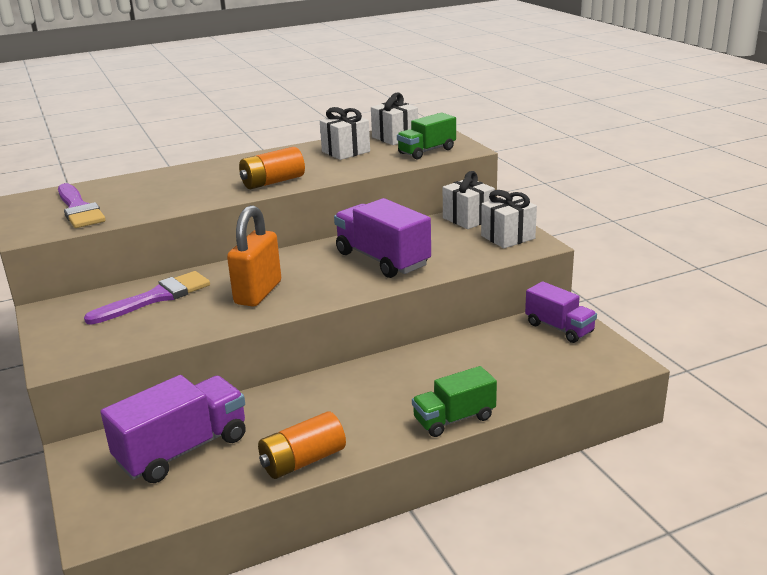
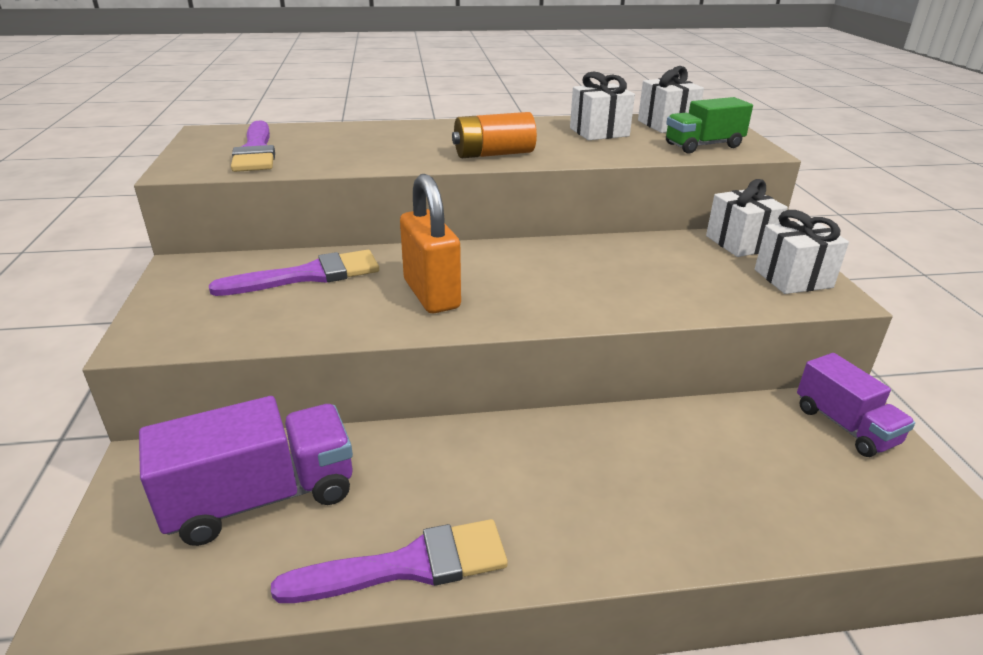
camera: 15 degrees right, 5 degrees up
orange padlock [227,205,281,307] -> orange padlock turned 60 degrees counterclockwise [400,174,461,313]
orange battery [258,412,346,479] -> purple brush [271,519,508,603]
purple truck [334,198,431,278] -> none
green truck [412,366,497,437] -> none

